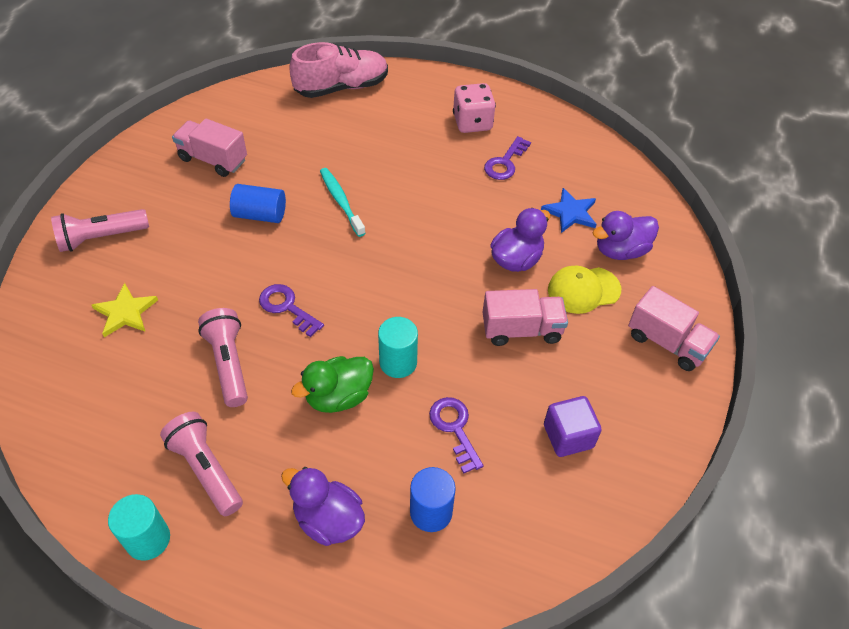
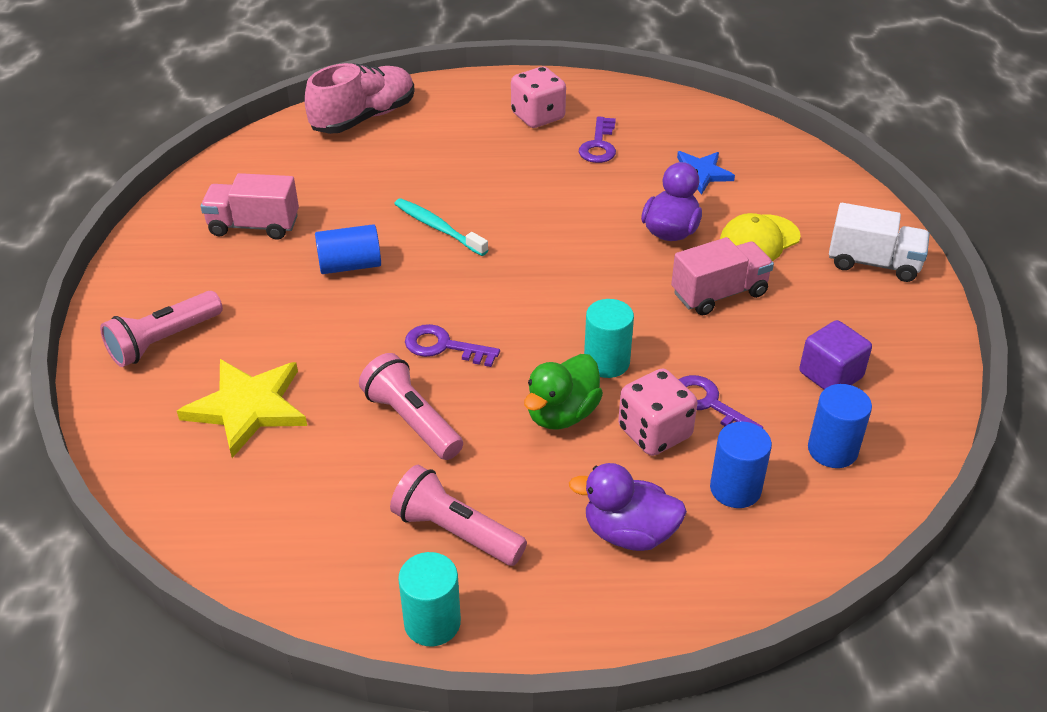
camera: 20 degrees left, 10 degrees down
yellow star [91,283,158,337] -> yellow star [177,359,307,458], size x1.52
purple duck [592,211,659,260] -> none
pink truck [628,286,720,371] -> white truck [829,203,930,282]
none -> pink dice [618,368,698,456]
none -> blue cylinder [808,384,872,468]

